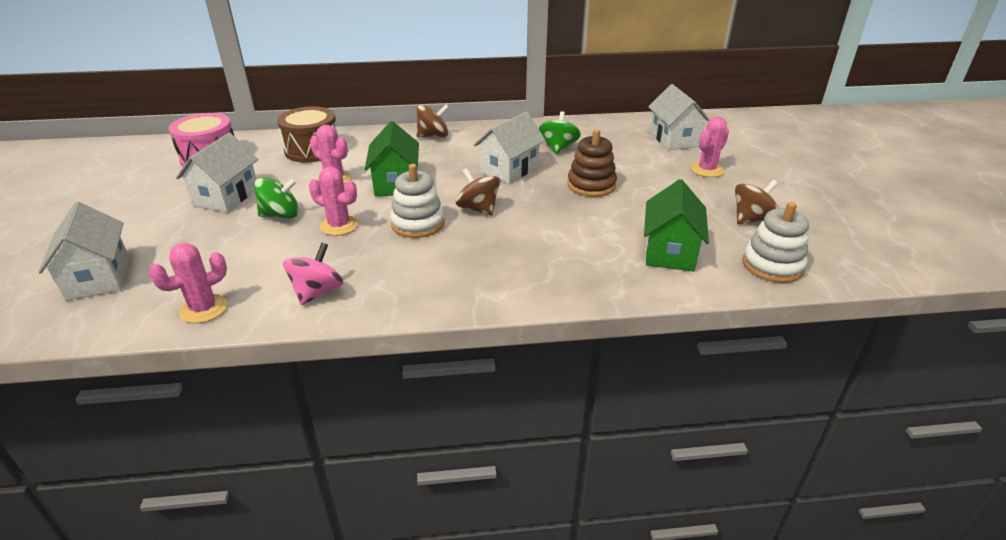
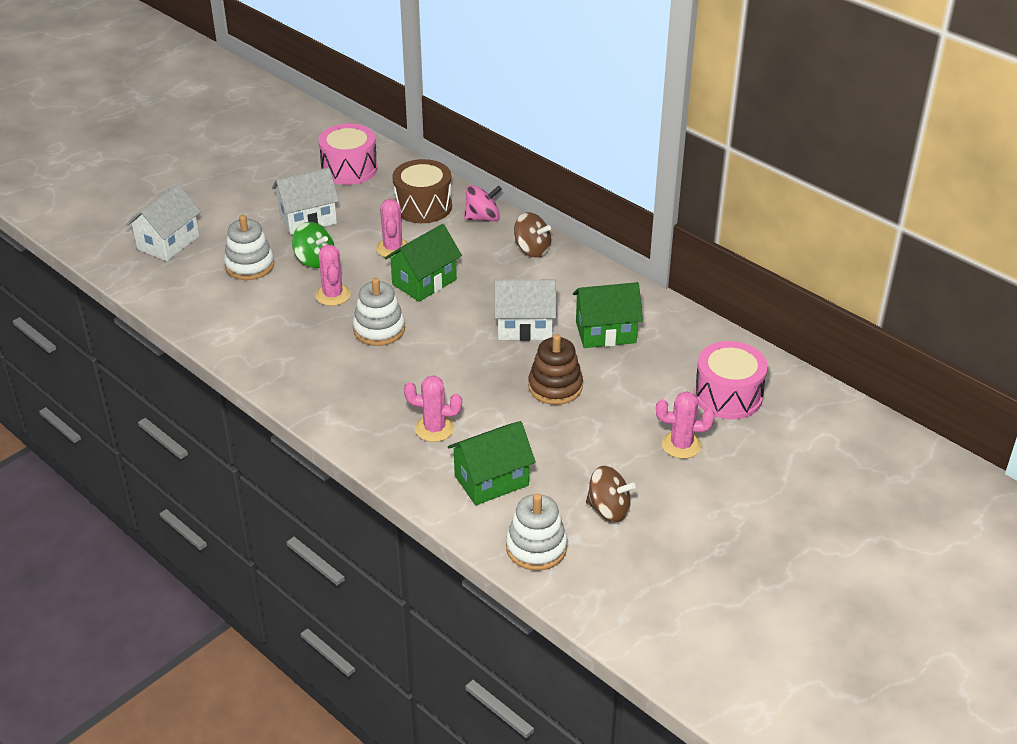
camera: 50 degrees right, 5 degrees up
pink cactus [149,243,227,323] -> pink cactus moved to [404,375,462,442]
pink spinning top [283,243,344,305] -> pink spinning top moved to [464,185,502,221]
brown spinning top [456,168,500,216] -> none
green spinning top [538,111,581,154] -> green house [573,282,643,348]
white house [648,84,710,150] -> pink drum [694,341,768,420]
none -> white stacking toy [224,215,274,280]

